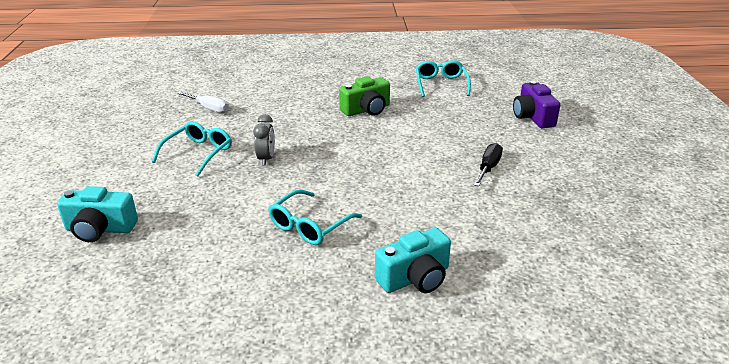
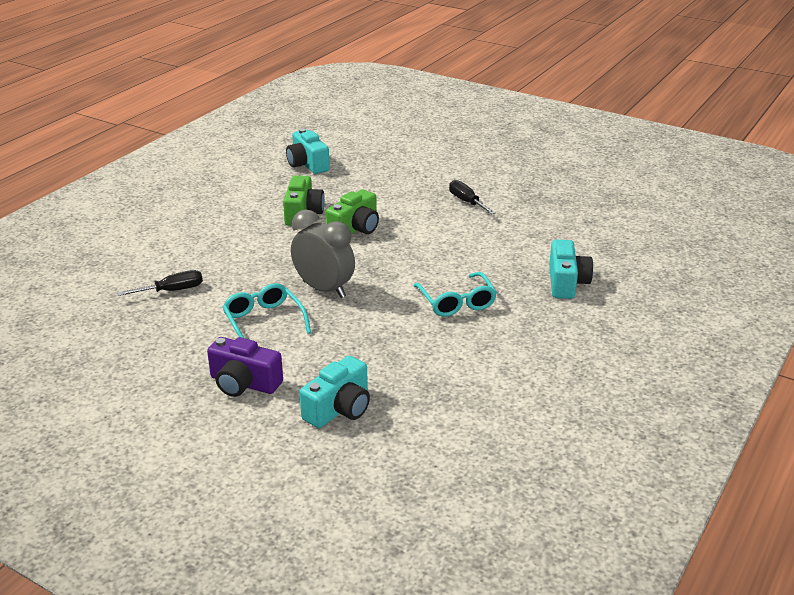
camera: 55 degrees left, 0 degrees up
white screwdriver [177,92,229,113] -> black screwdriver [118,270,203,296]
grey clock [253,114,275,166] -> grey clock [291,209,355,298], size x1.71
turquoise glasses [416,60,471,97] -> turquoise camera [286,129,330,174]
purple camera [513,81,560,128] -> purple camera moved to [207,337,283,397]
none -> green camera [326,189,379,234]

